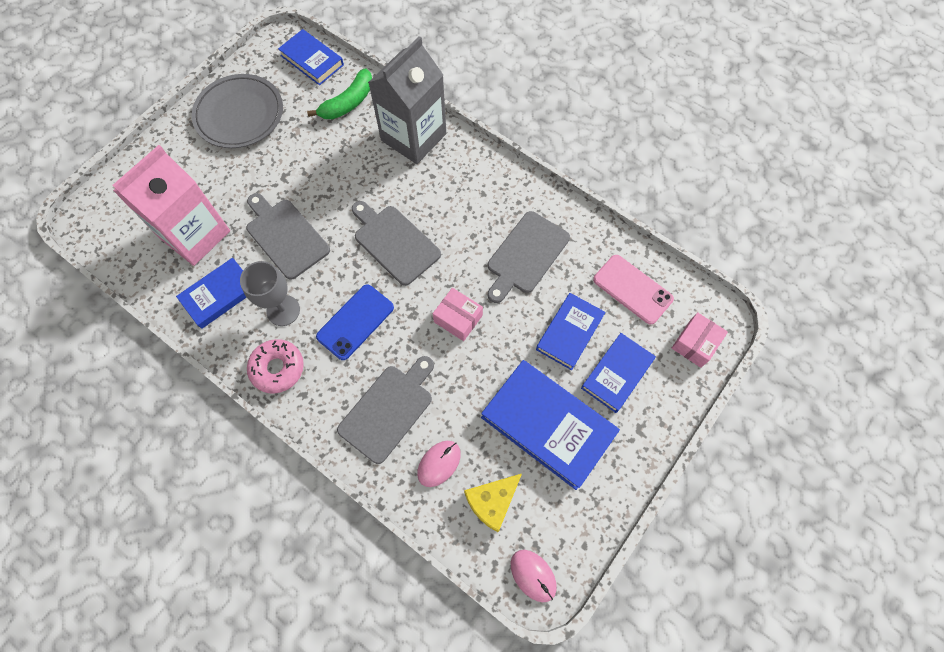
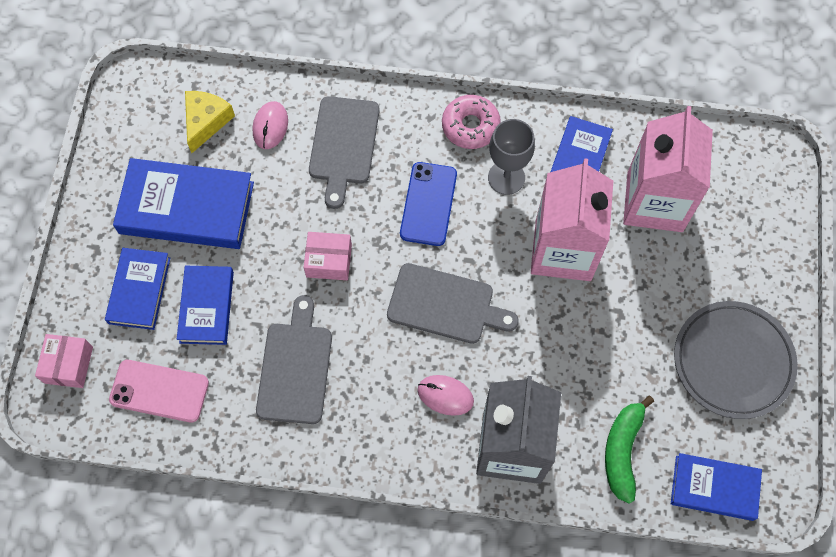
camera: 150 degrees right, 0 degrees up
grey cutting board [247,193,330,280] -> pink carton [531,158,613,281]
pink mouse [511,550,557,602] -> pink mouse moved to [417,375,474,416]

